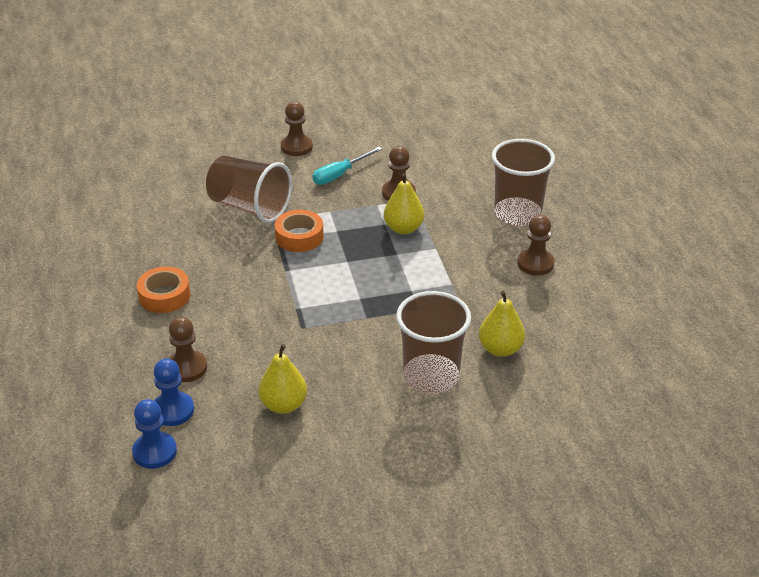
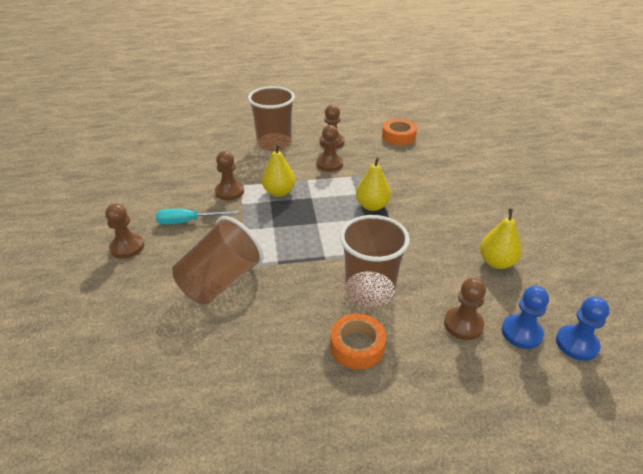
camera: 85 degrees left, 0 degrees up
orange tape [275,210,324,252] -> orange tape moved to [382,119,417,145]
turquoise screwdriver [312,147,382,185] -> turquoise screwdriver turned 120 degrees clockwise [156,209,238,224]
brown cup [396,291,471,394] -> brown cup moved to [340,215,410,307]
yellow pear [479,291,525,357] -> yellow pear moved to [356,157,391,211]
none -> brown pawn [317,125,343,172]

